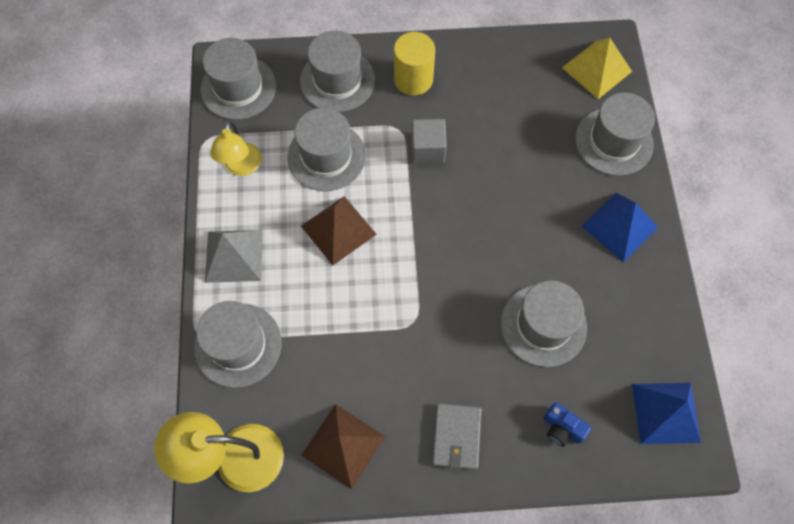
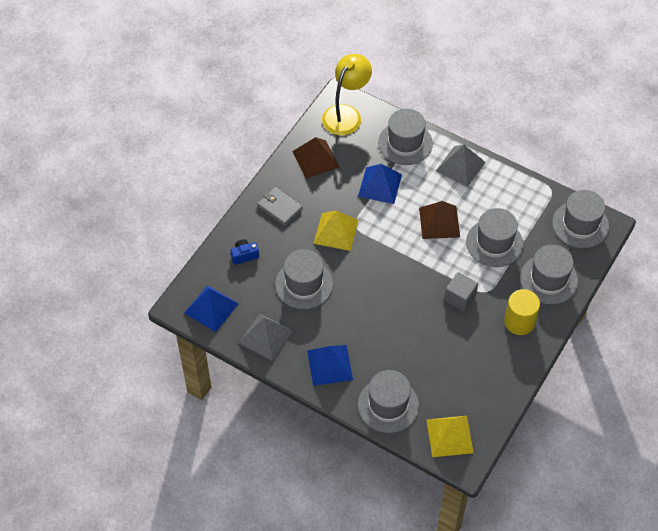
camera: 125 degrees right, 10 degrees down
yellow lamp [210,121,262,176] -> none
none -> grey pyramid [239,314,293,361]
none -> yellow pyramid [314,211,359,251]
none -> blue pyramid [358,164,402,204]

